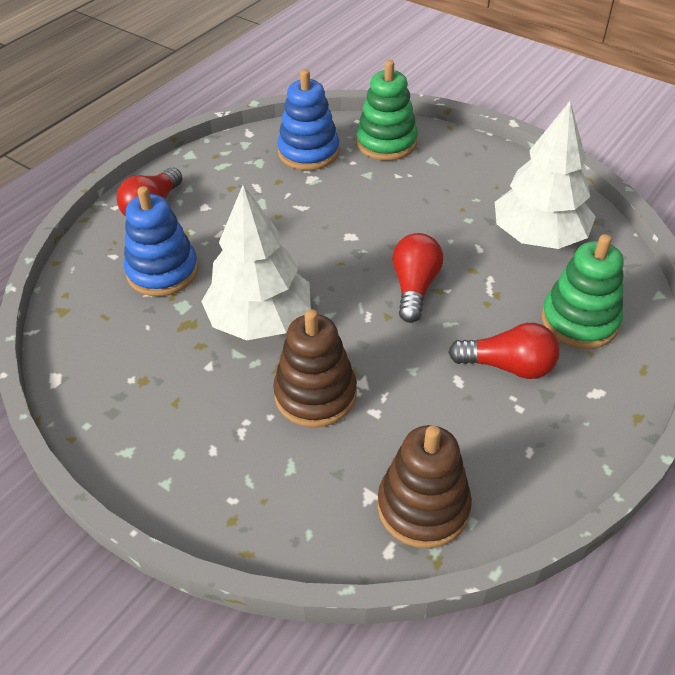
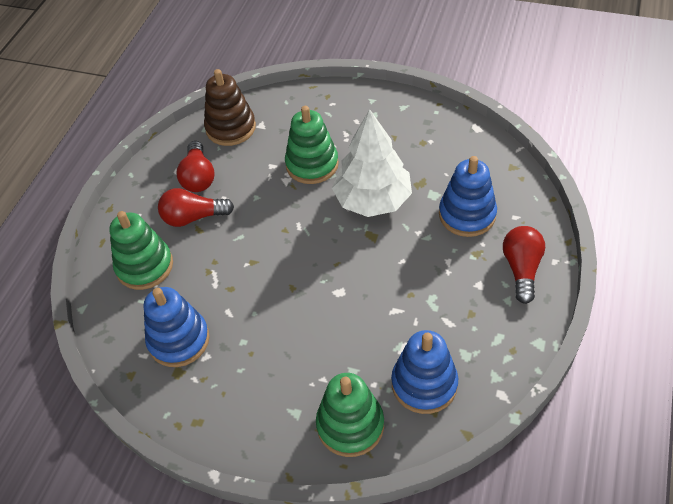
camera: 165 degrees right, 5 degrees up
brown stacking toy [273,309,357,428] -> green stacking toy [285,106,339,184]
red light bulb [392,233,443,323] -> red light bulb moved to [177,141,214,192]
white tree [495,101,596,249] -> blue stacking toy [144,287,210,367]

